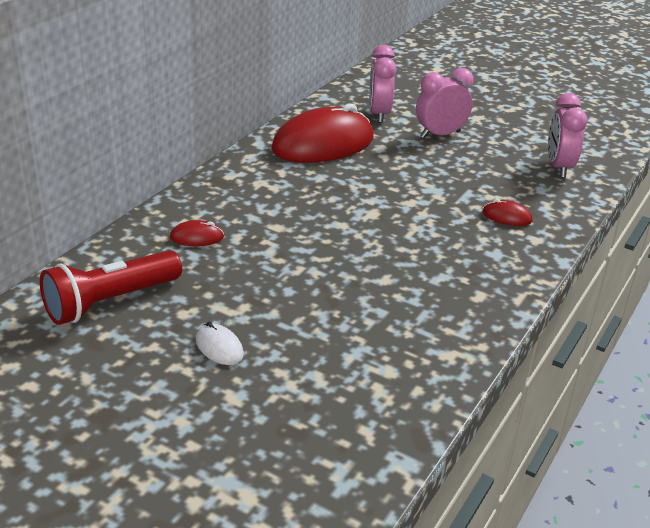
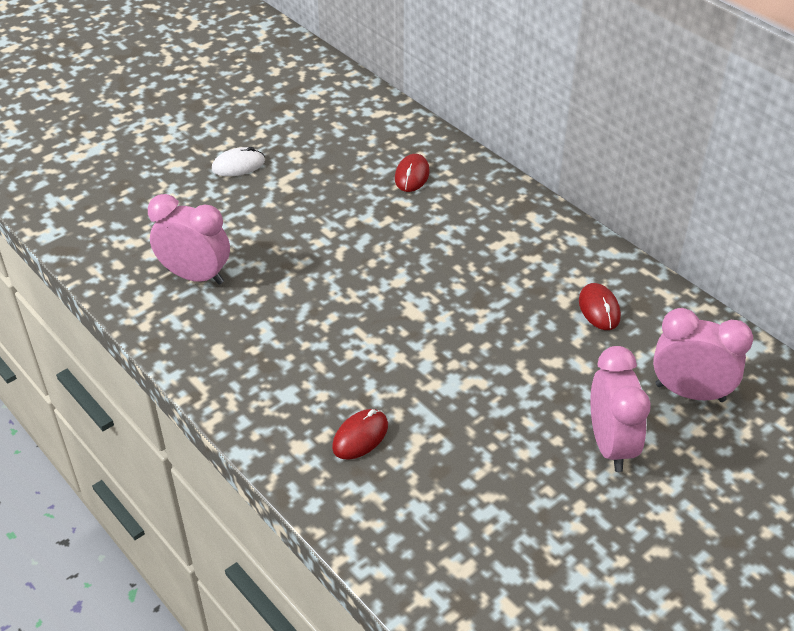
camera: 110 degrees right, 10 degrees up
red flashlight [40,250,182,325] -> none
red mouse [271,103,374,163] -> red mouse [579,283,621,330], size x0.40
pink clock [548,93,587,178] -> pink clock moved to [148,194,230,285]

